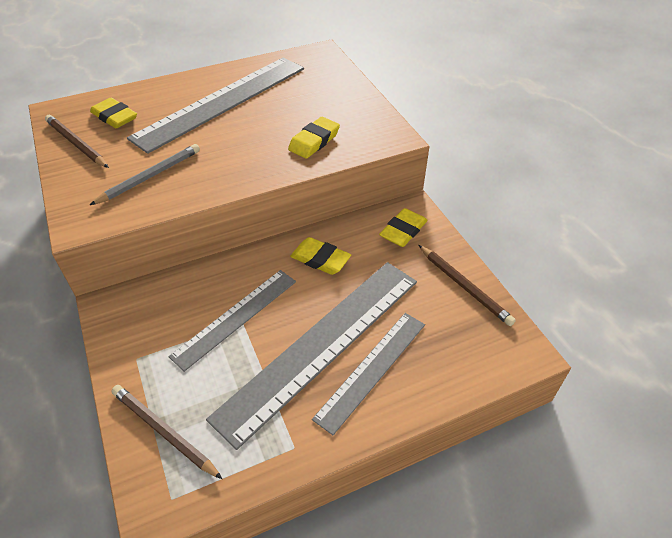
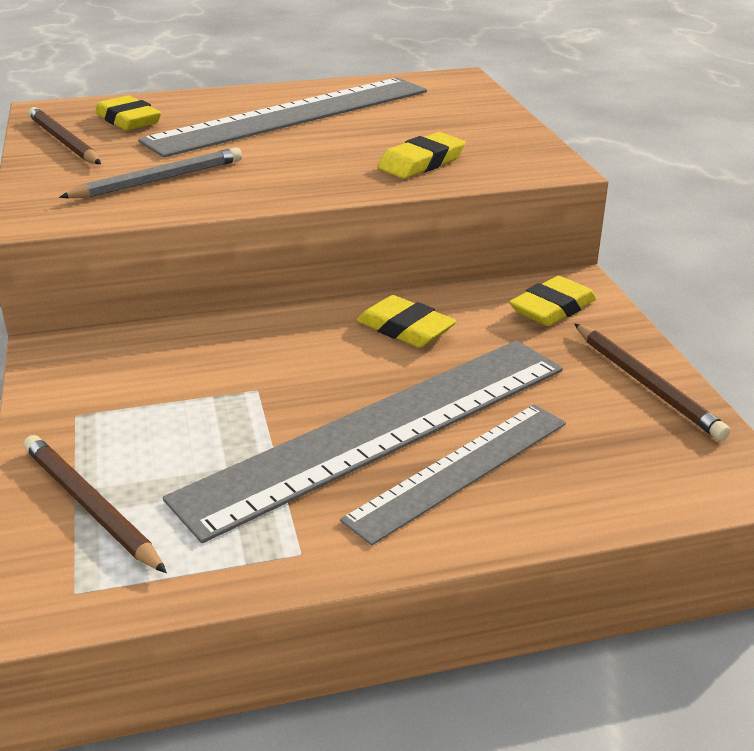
camera: 10 degrees right, 15 degrees down
grey ruler [168,270,296,372] -> none

